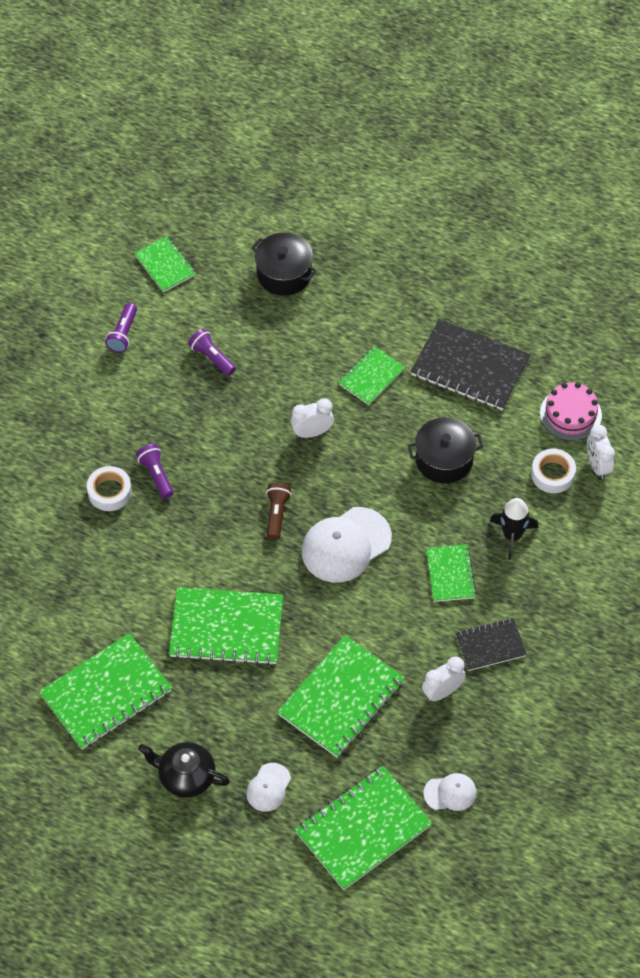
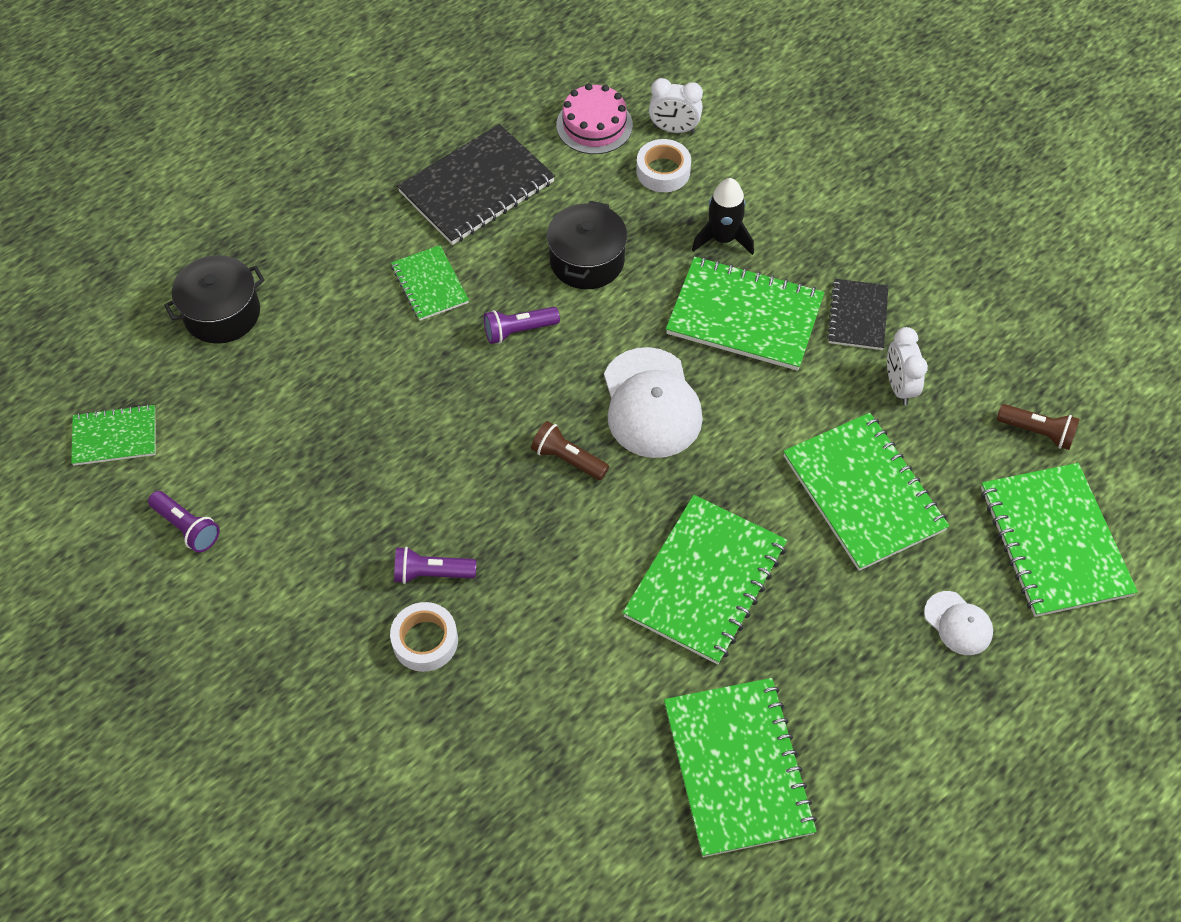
camera: 65 degrees left, 0 degrees up
black teapot [138,742,230,797] -> none
purple flashlight [188,328,236,376] -> purple flashlight moved to [484,307,560,344]
white clock [291,398,334,438] -> none
white cap [423,773,477,811] -> brown flashlight [997,404,1080,450]
green notebook [426,544,476,602] -> green notebook [666,257,824,371], size x1.77

